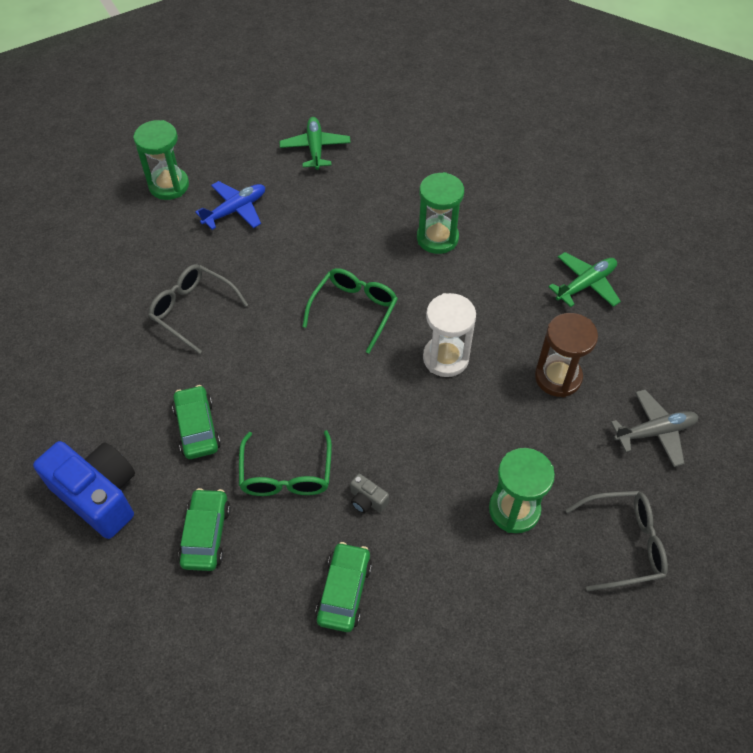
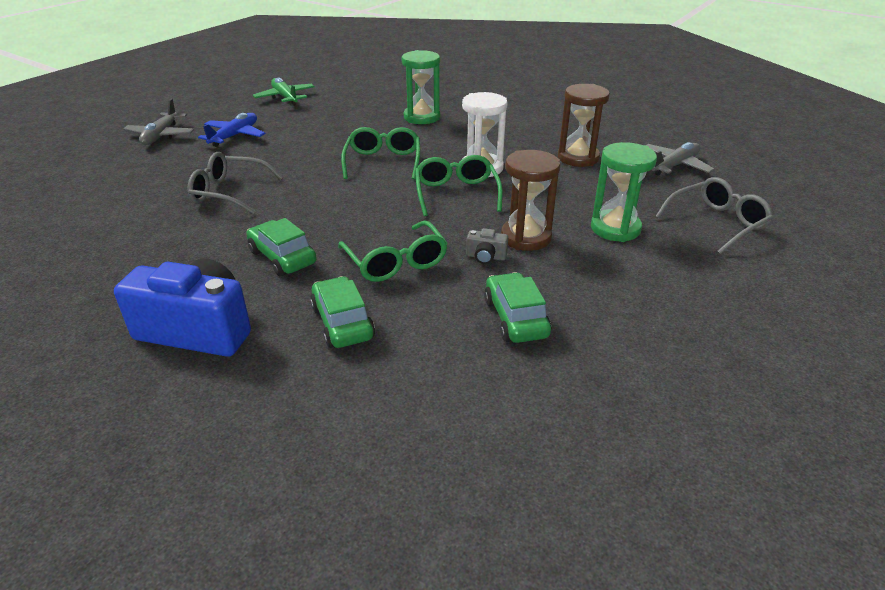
camera: 25 degrees left, 20 degrees down
green hourglass [133,120,189,200] -> grey plane [123,99,194,145]
green plane [548,252,621,307] -> none
none -> green glasses [415,155,503,216]
none -> brown hourglass [501,150,560,251]

